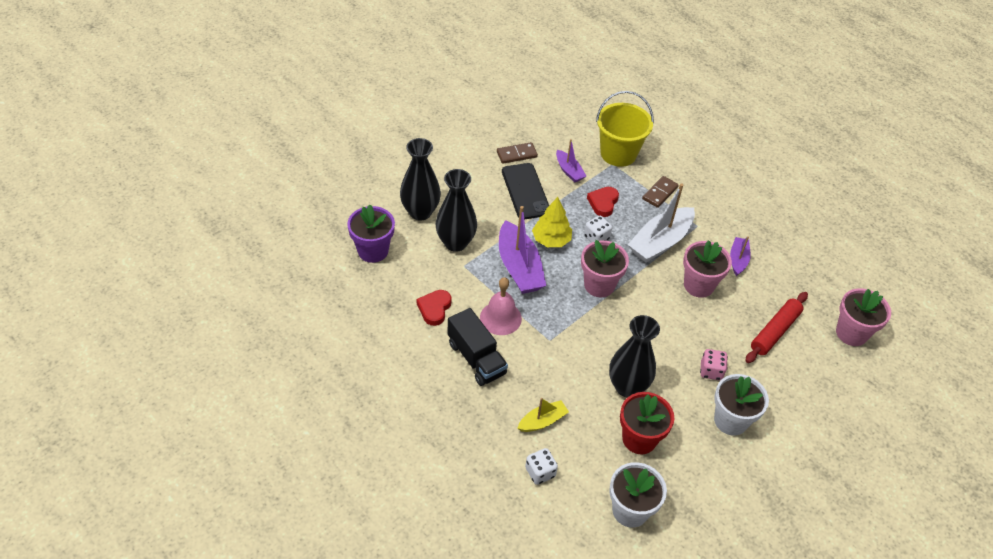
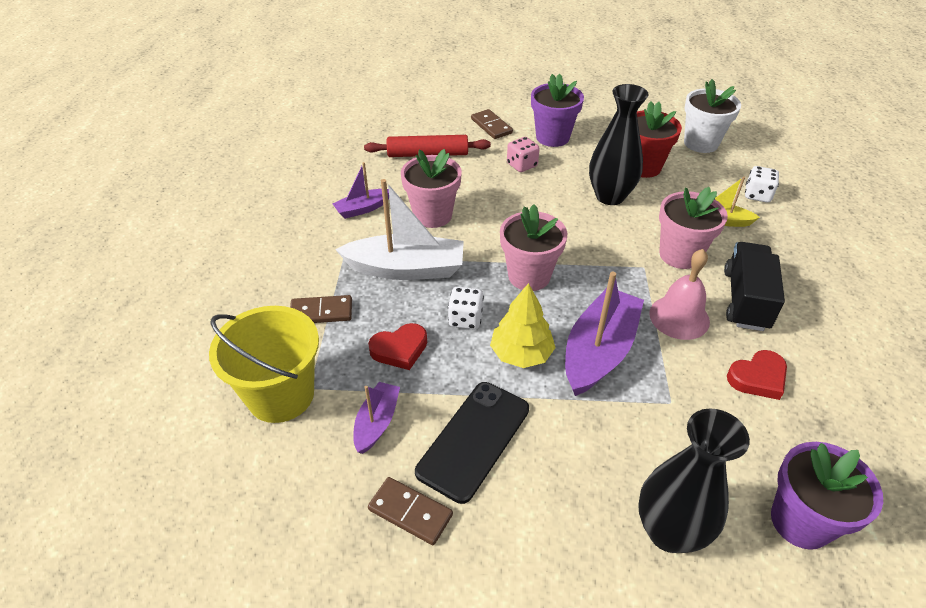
camera: 130 degrees left, 5 degrees down
black vase [436,169,477,252] -> none
white flower pot [714,374,769,436] -> purple flower pot [531,74,584,147]
pink flower pot [836,288,891,346] -> pink flower pot moved to [659,187,728,269]
none -> brown domino [471,109,513,139]

